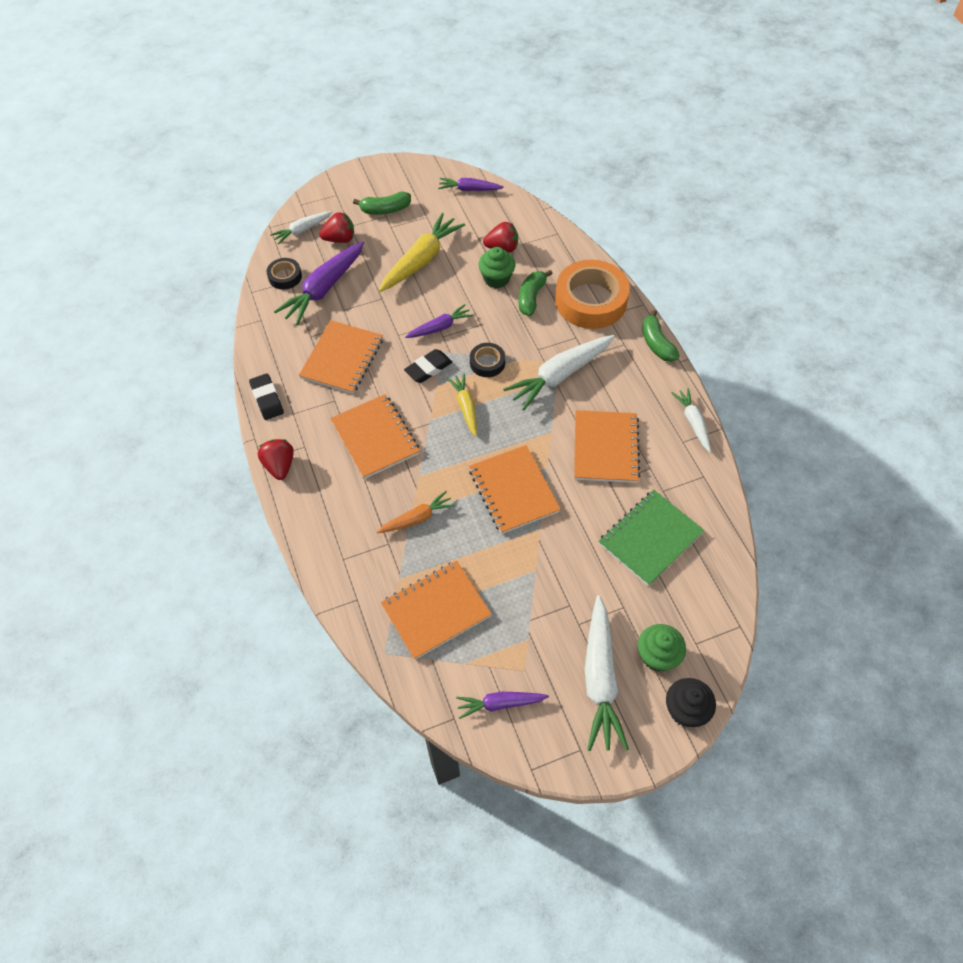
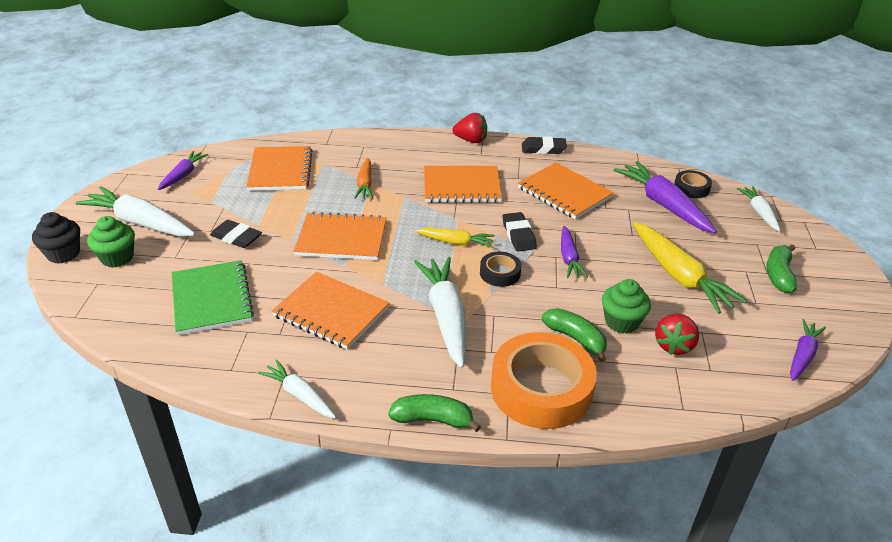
camera: 115 degrees right, 20 degrees down
red strawberry [319,212,354,243] -> none
white carrot [671,388,711,452] -> white carrot turned 150 degrees counterclockwise [258,359,336,419]
none -> black eraser [210,220,262,248]

